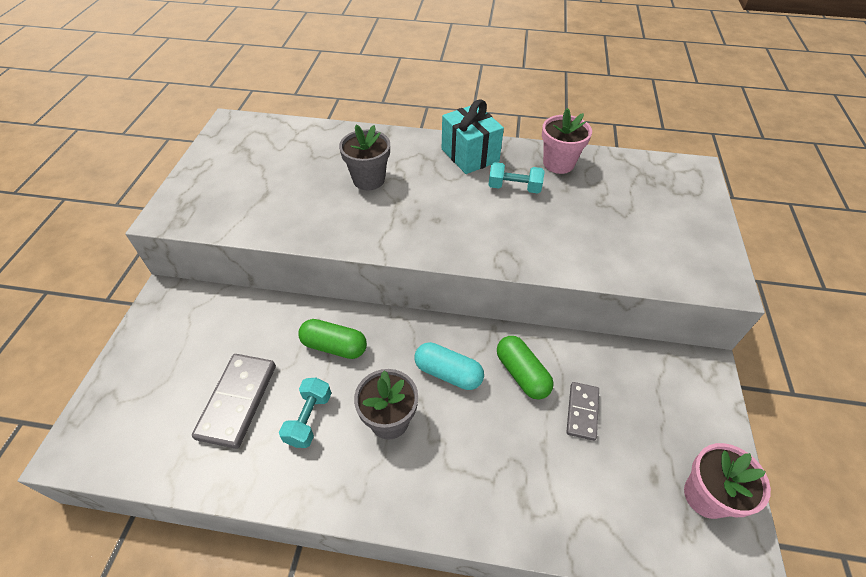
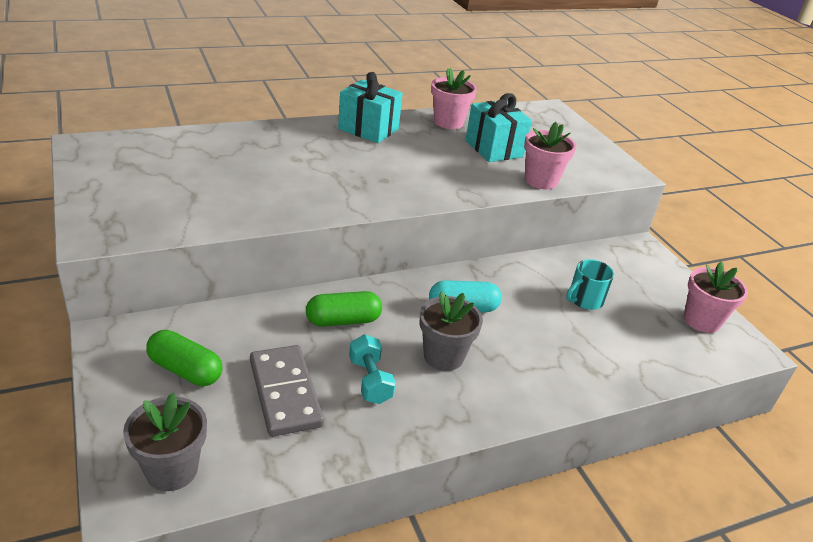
camera: 35 degrees left, 15 degrees down
grey flower pot [339,124,390,190] -> grey flower pot moved to [123,393,207,491]
turquoise dumbbell [488,162,545,193] -> none
green capsule [497,336,554,399] -> green capsule moved to [146,330,223,386]
grey domino [566,382,599,441] -> turquoise mug [566,259,614,310]
none -> turquoise gift [465,93,532,162]
none -> pink flower pot [524,122,576,189]

